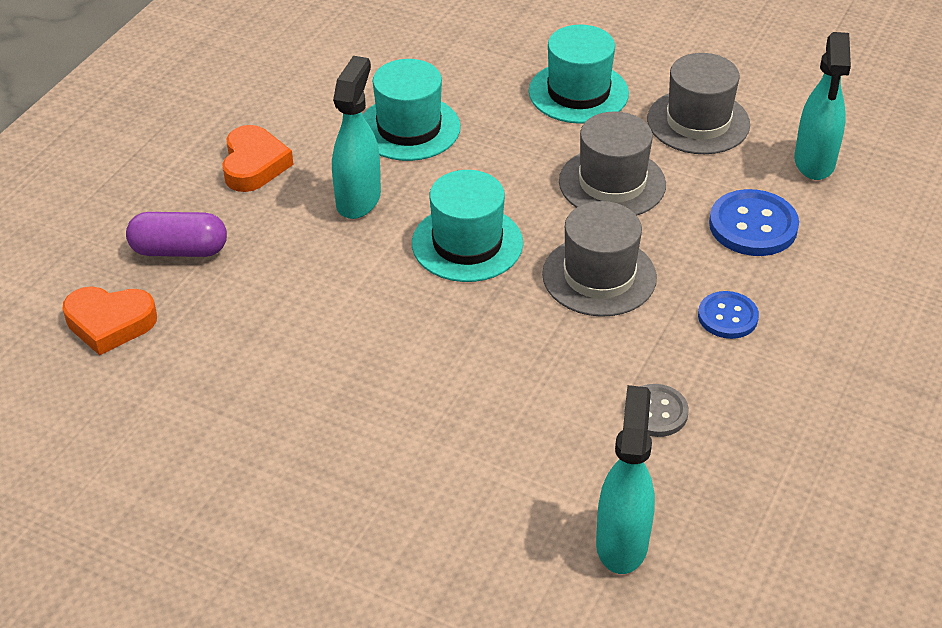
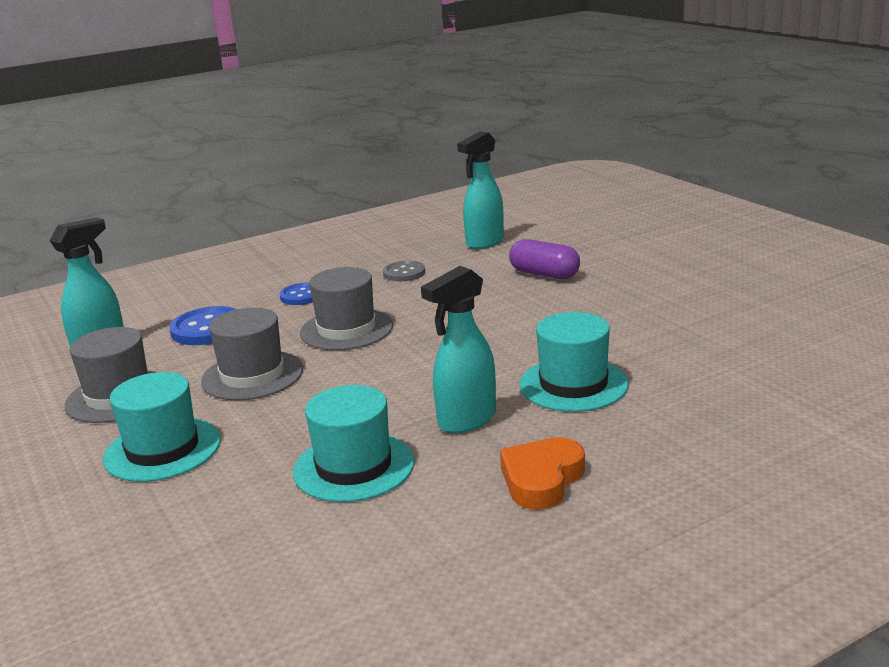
camera: 145 degrees left, 20 degrees down
orange heart [63,286,157,355] -> none
purple capsule [126,212,227,257] -> purple capsule moved to [509,239,580,279]
turquoise hat [412,170,523,282] -> turquoise hat moved to [519,312,629,412]

